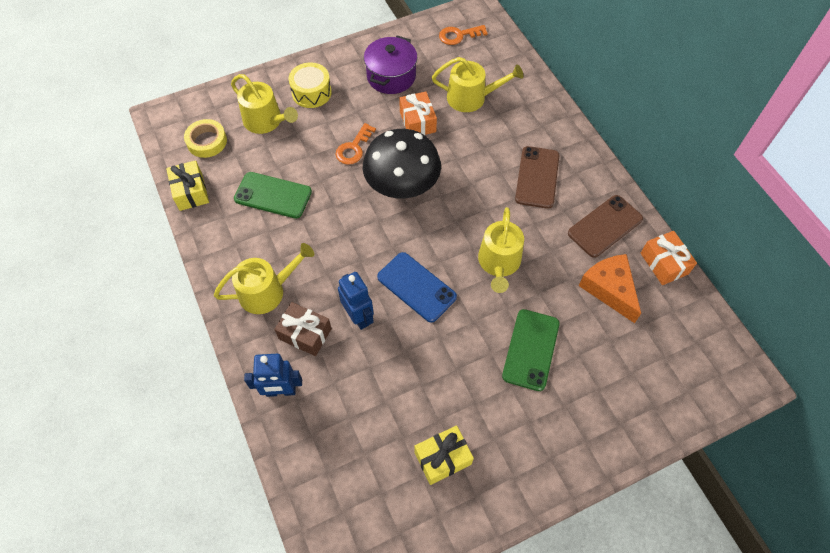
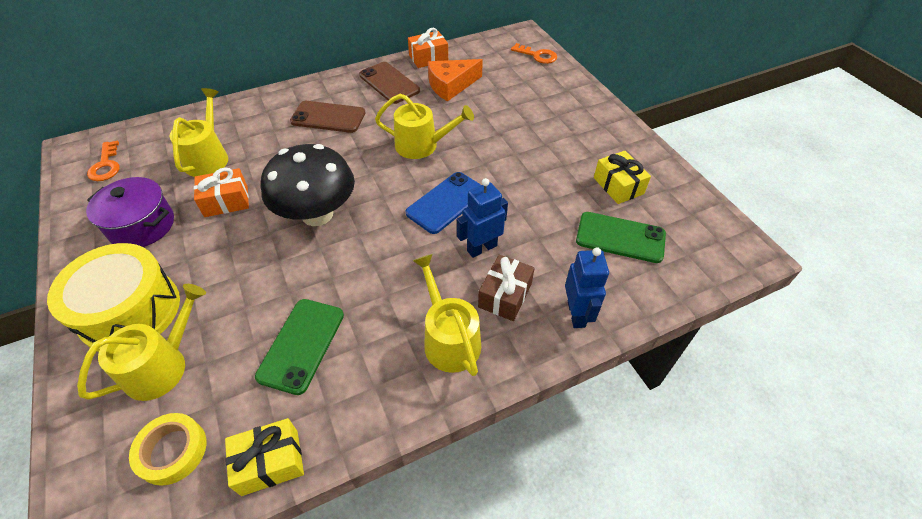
camera: 90 degrees left, 10 degrees down
yellow drum [289,62,332,108] -> yellow drum [47,243,180,352], size x1.65
orange key [335,123,376,165] -> orange key moved to [511,43,557,64]
green phone [502,309,560,391] -> green phone moved to [576,212,666,263]

